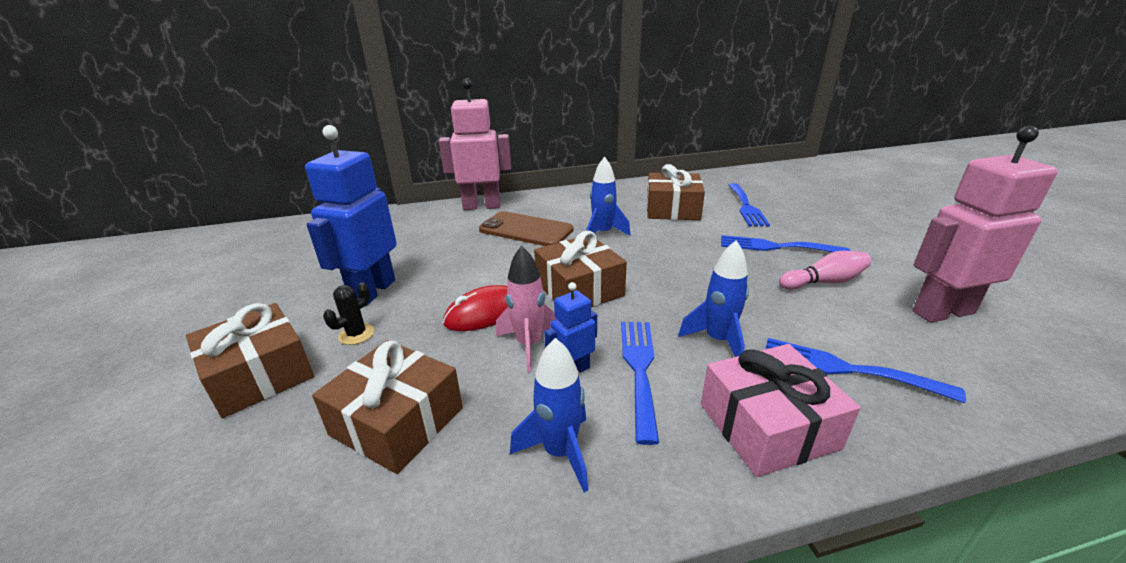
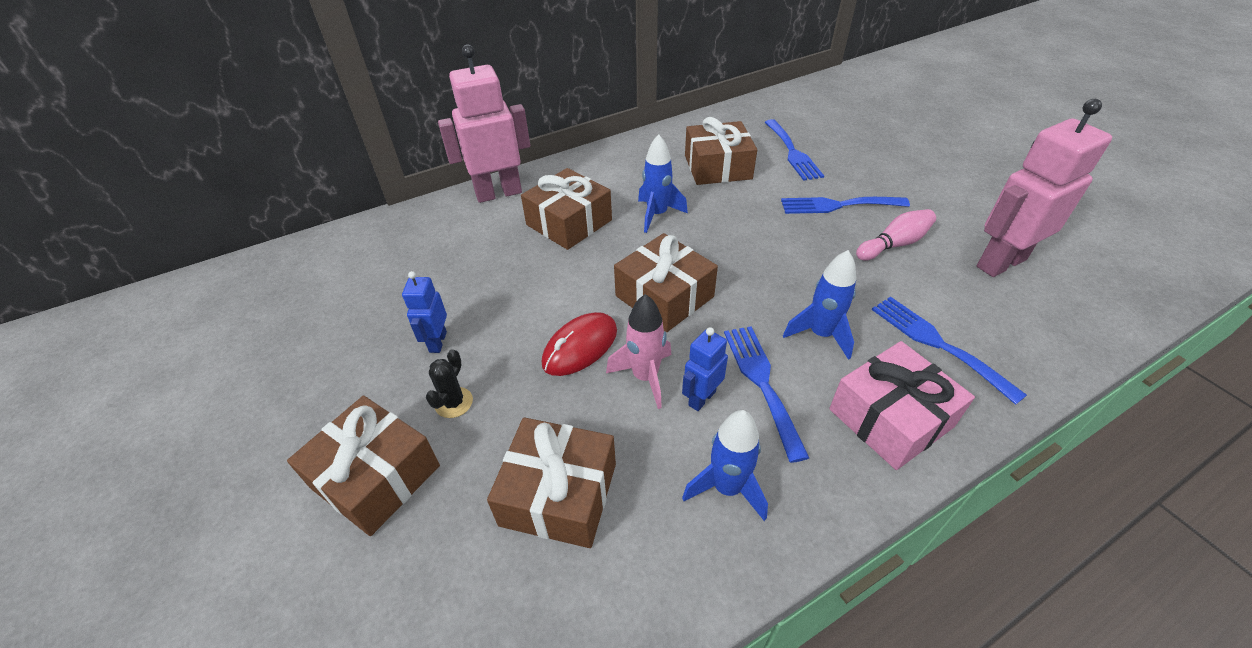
camera: 15 degrees left, 15 degrees up
blue robot [305,125,397,306] -> blue robot [402,271,447,353], size x0.50
brown phone [479,211,574,246] -> brown gift [521,168,612,250]
blue fork [766,338,966,403] -> blue fork turned 45 degrees clockwise [872,297,1027,405]

